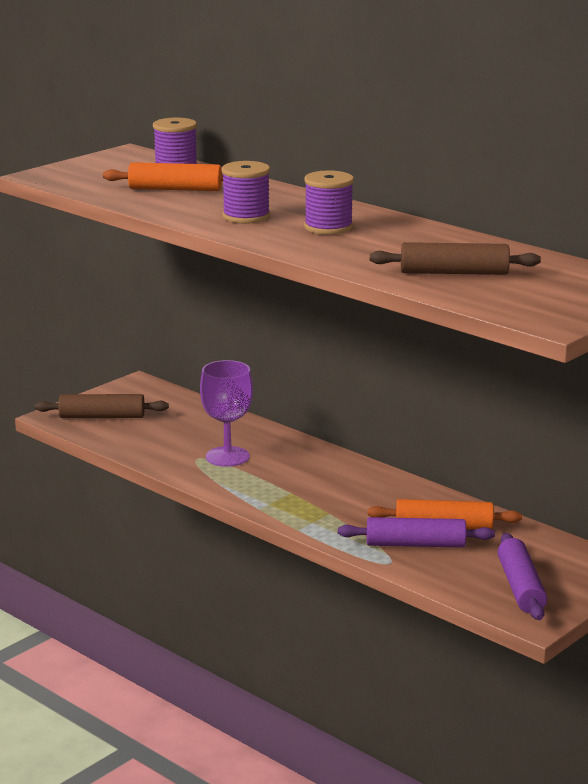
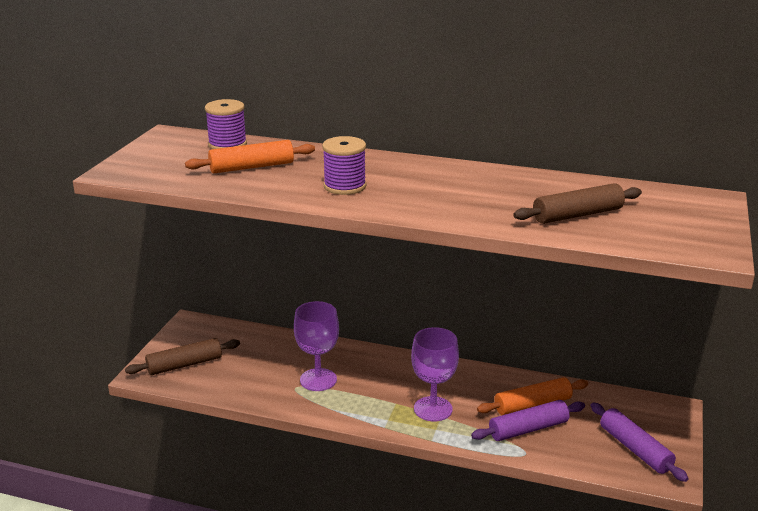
camera: 25 degrees left, 5 degrees up
purple spool [304,170,354,235] -> none
none -> purple goblet [411,327,459,422]

